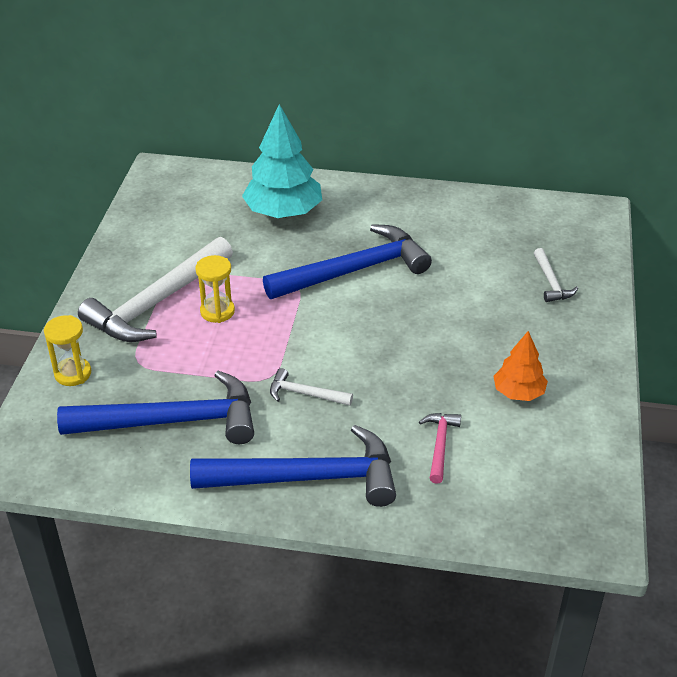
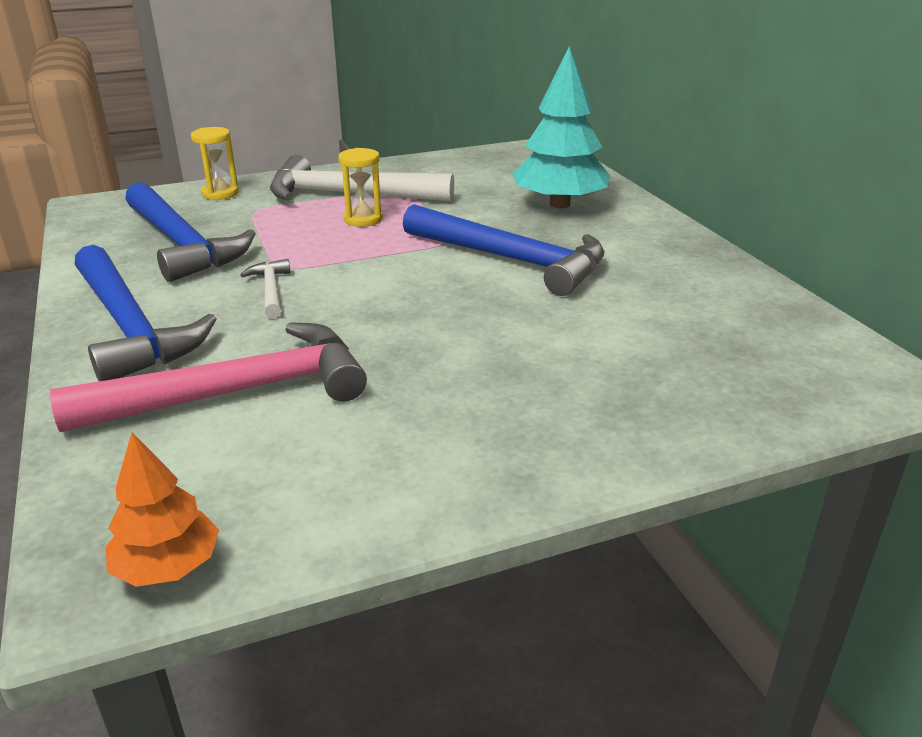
camera: 60 degrees right, 10 degrees down
pink hammer [419,413,461,484] -> pink hammer [50,322,367,432], size x2.21
orange tree [493,331,548,401] -> orange tree moved to [105,432,219,587]
white hammer [534,248,578,302] -> none

